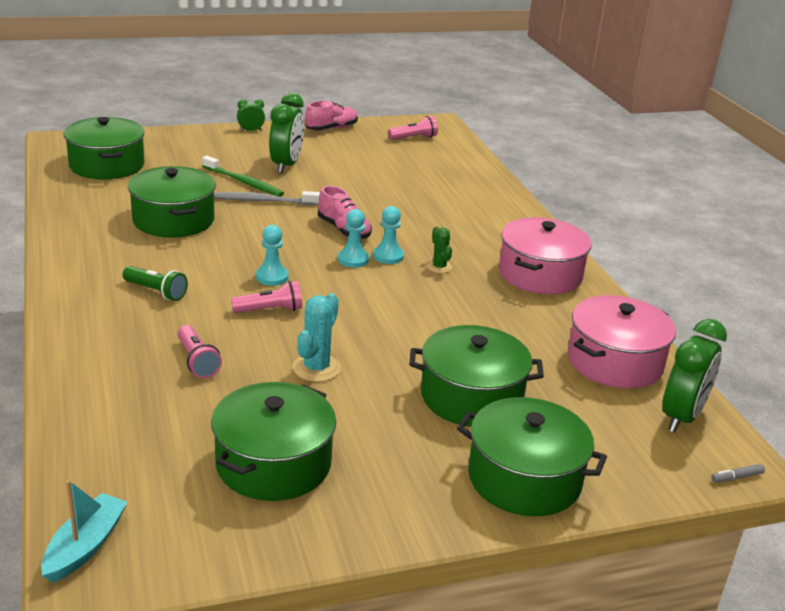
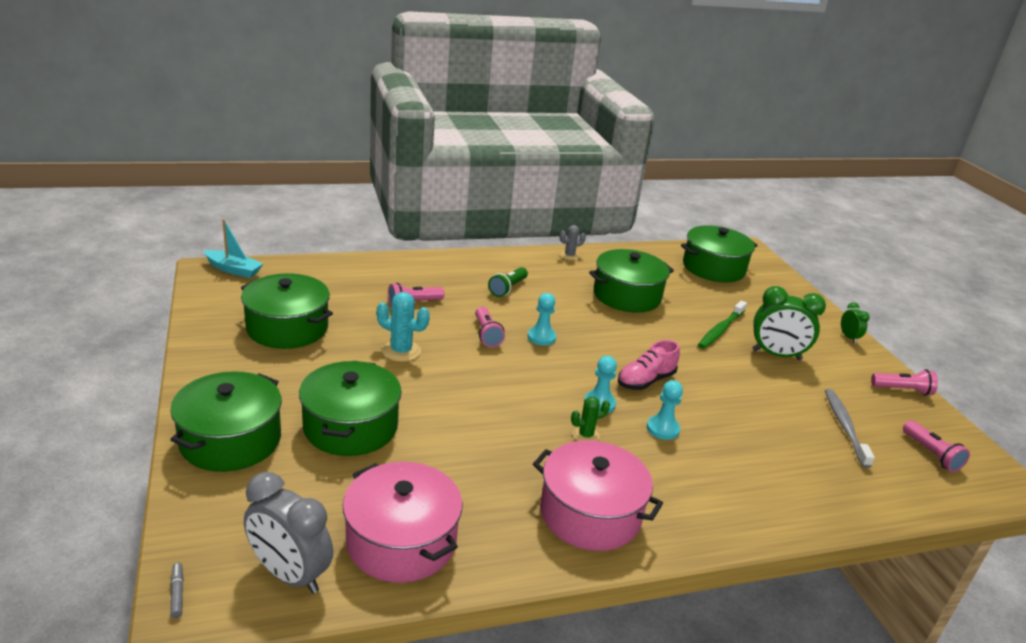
camera: 90 degrees right, 0 degrees up
grey toothbrush [214,191,320,205] -> grey toothbrush moved to [825,389,875,468]
pink shoe [305,101,358,130] -> pink flashlight [871,369,938,396]
turquoise pawn [338,209,369,268] -> turquoise pawn moved to [647,380,683,440]
green clock [663,319,727,432] -> grey clock [244,472,333,594]
none -> grey cactus [560,225,586,260]

